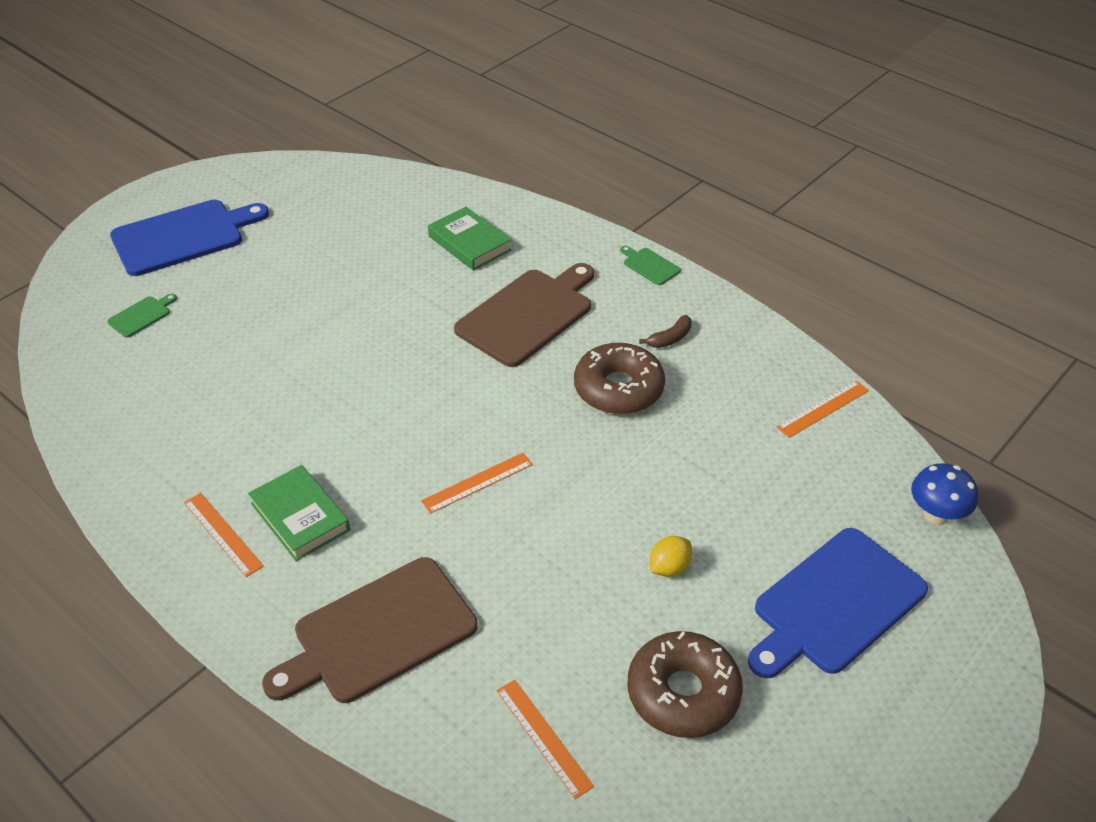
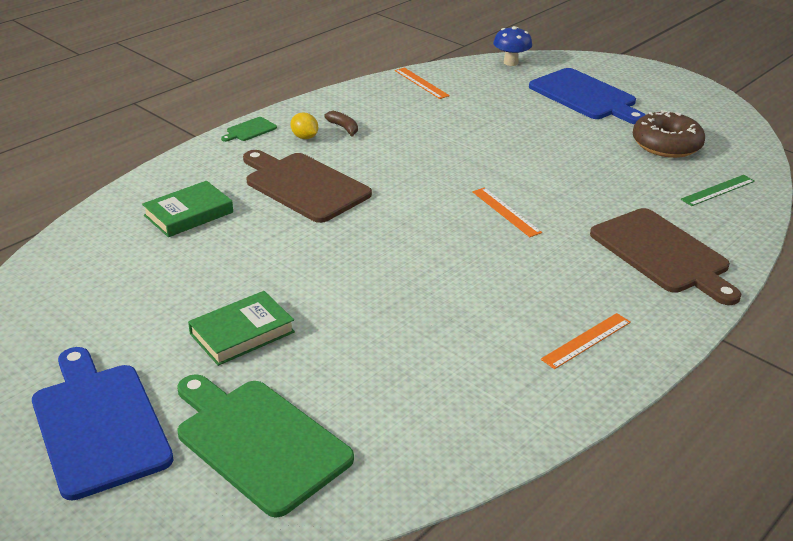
camera: 90 degrees left, 10 degrees down
green cutting board [107,294,177,338] -> green cutting board [177,374,354,517], size x2.35
green book [248,465,350,561] -> green book moved to [188,291,295,366]
orange ruler [496,680,594,799] -> green ruler [681,175,755,206]
brown donut [574,343,665,414] -> none
yellow lemon [650,536,692,577] -> yellow lemon moved to [291,112,318,139]

